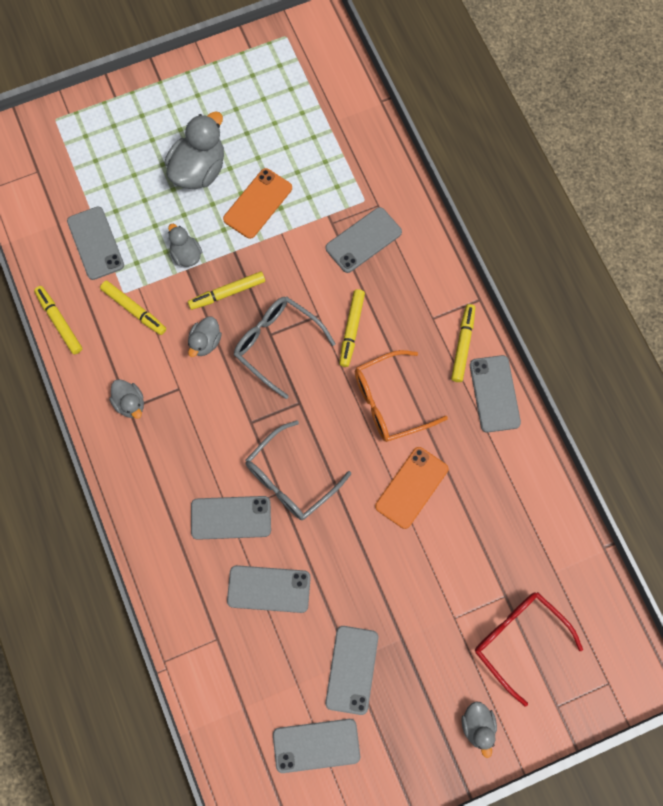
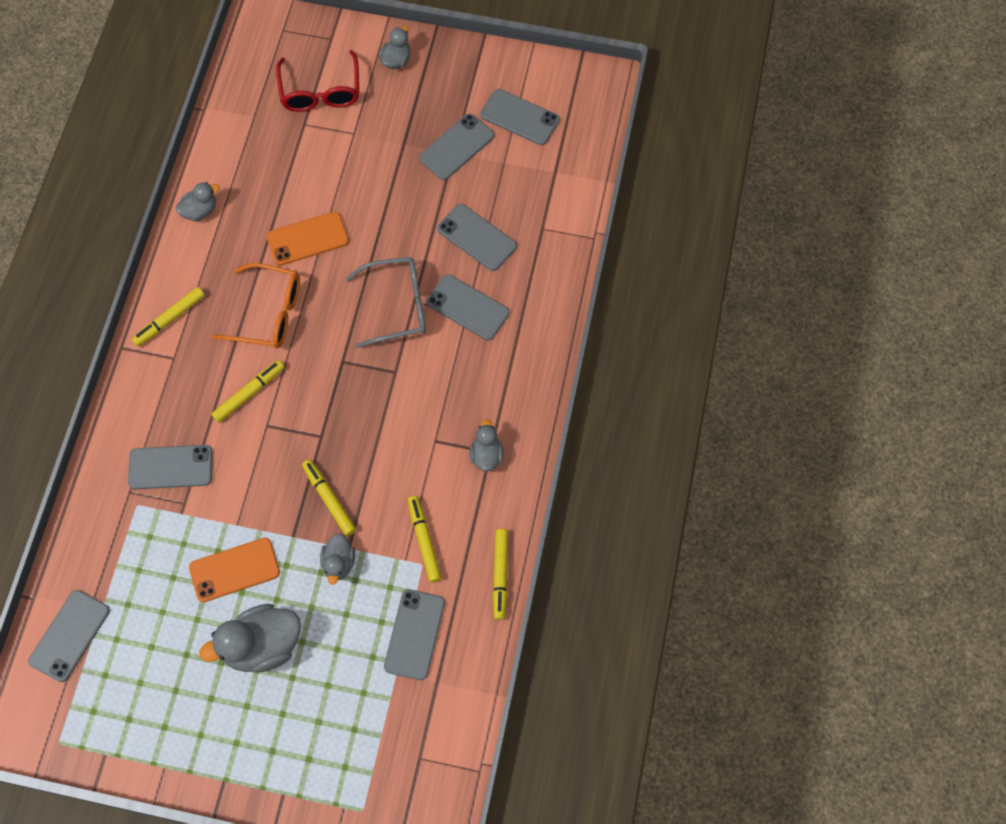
camera: 145 degrees left, 5 degrees down
yellow marker [188,271,265,310] -> yellow marker turned 135 degrees counterclockwise [302,459,356,536]
grey duck [188,317,222,357] -> grey duck moved to [176,182,220,221]
grey glasses [234,296,335,399] -> none
grey phone [470,355,521,433] -> grey phone moved to [28,590,110,682]

